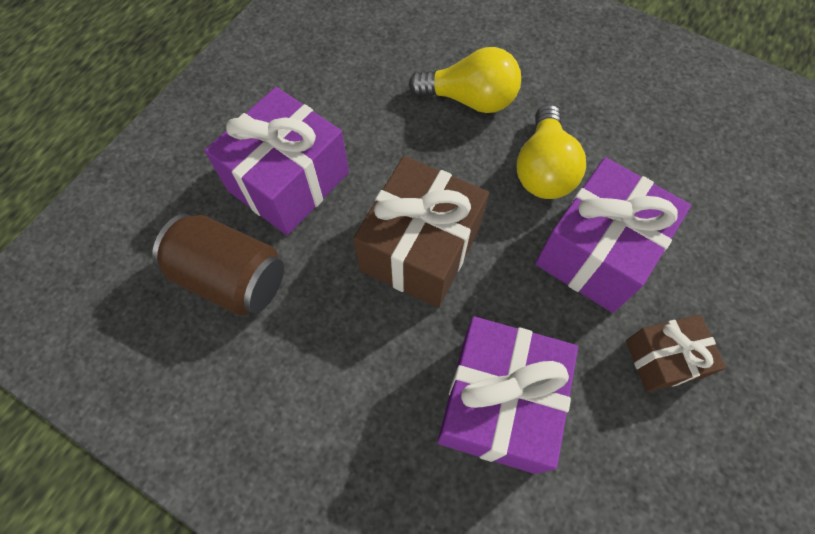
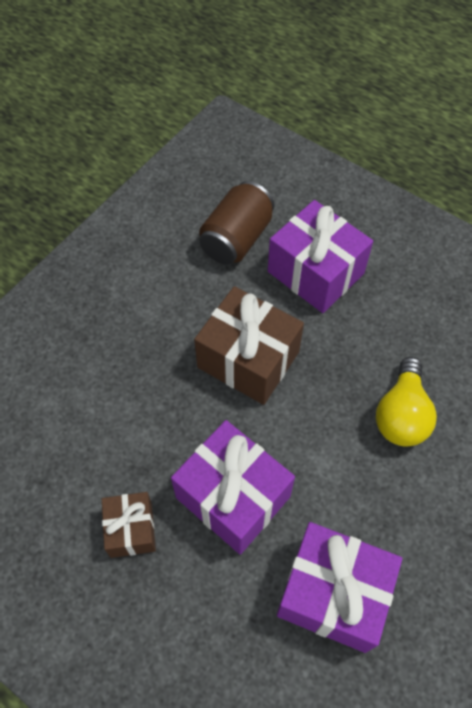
camera: 95 degrees right, 5 degrees down
purple gift [437,317,578,474] -> purple gift moved to [277,522,402,653]
yellow light bulb [516,104,586,199] -> none

